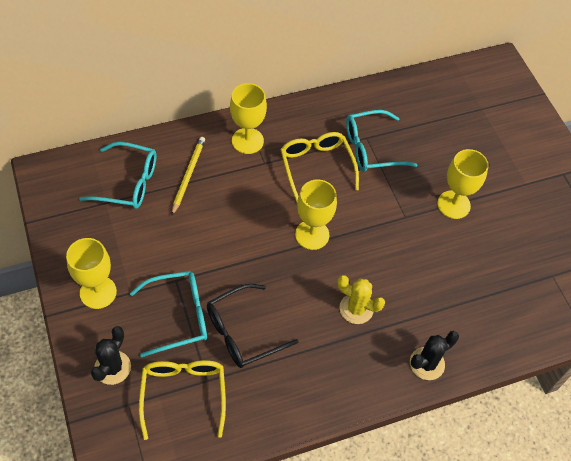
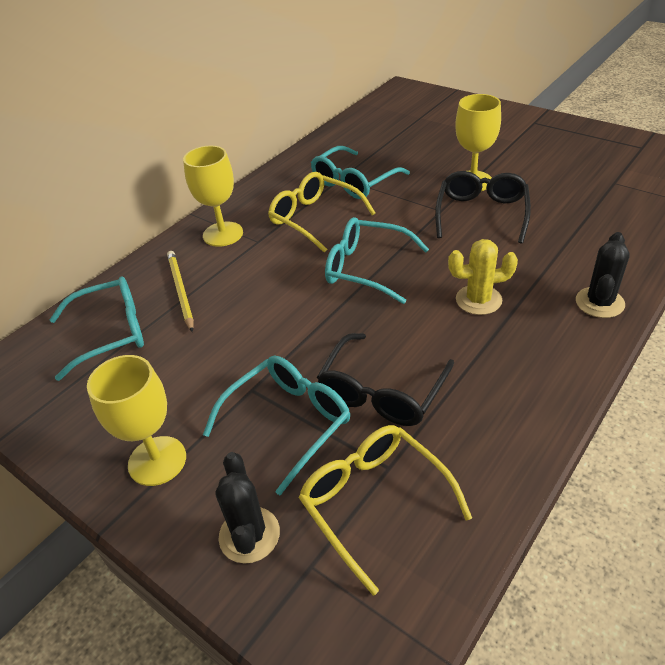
camera: 25 degrees left, 15 degrees down
yellow goblet [295,179,337,250] -> turquoise glasses [325,217,429,304]
none -> black glasses [435,171,531,244]

